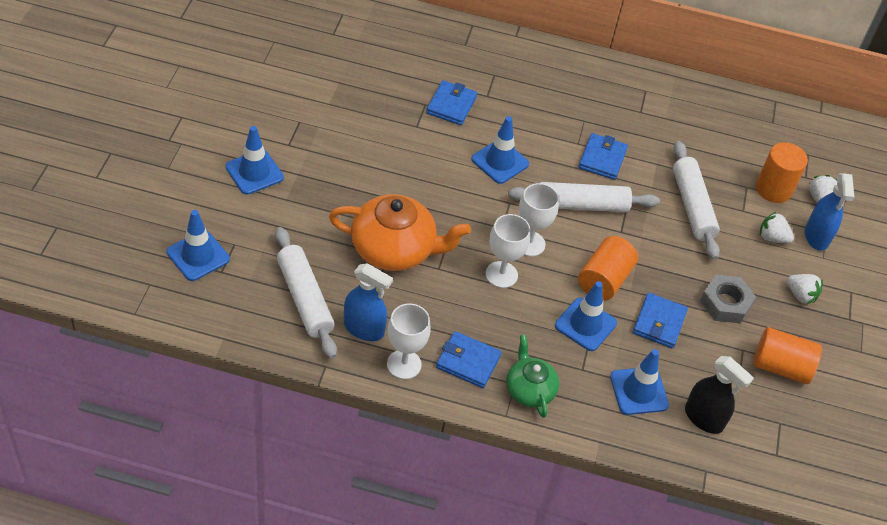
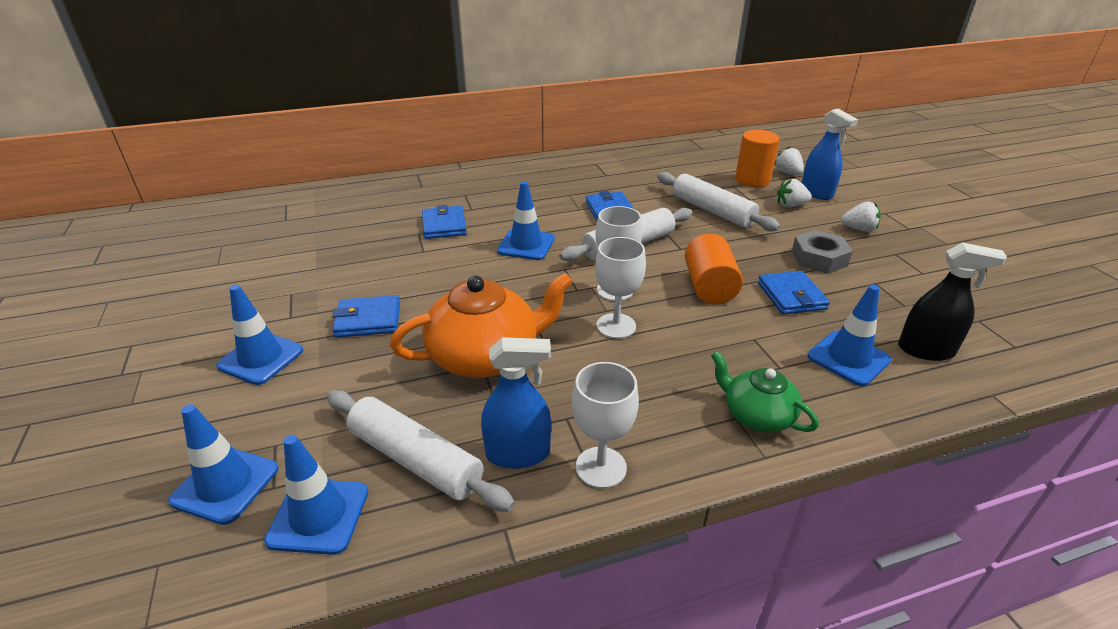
camera: 25 degrees left, 15 degrees down
blue wallet [436,331,501,388] -> blue wallet moved to [332,295,400,338]
blue traffic cone [555,281,617,351] -> blue traffic cone moved to [264,435,368,555]
orange cylinder [754,327,822,384] -> none

